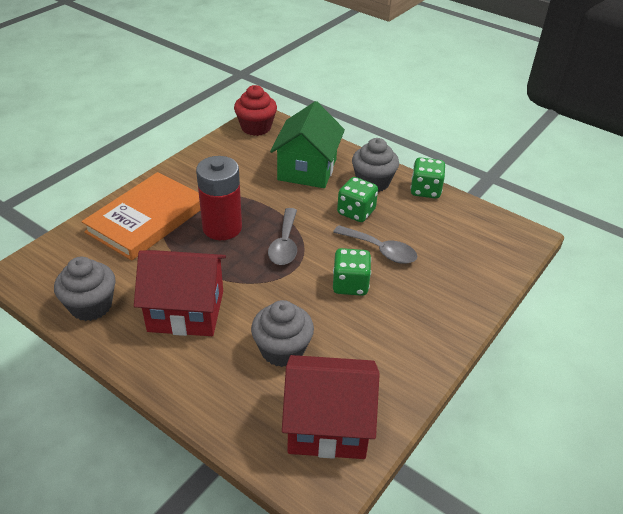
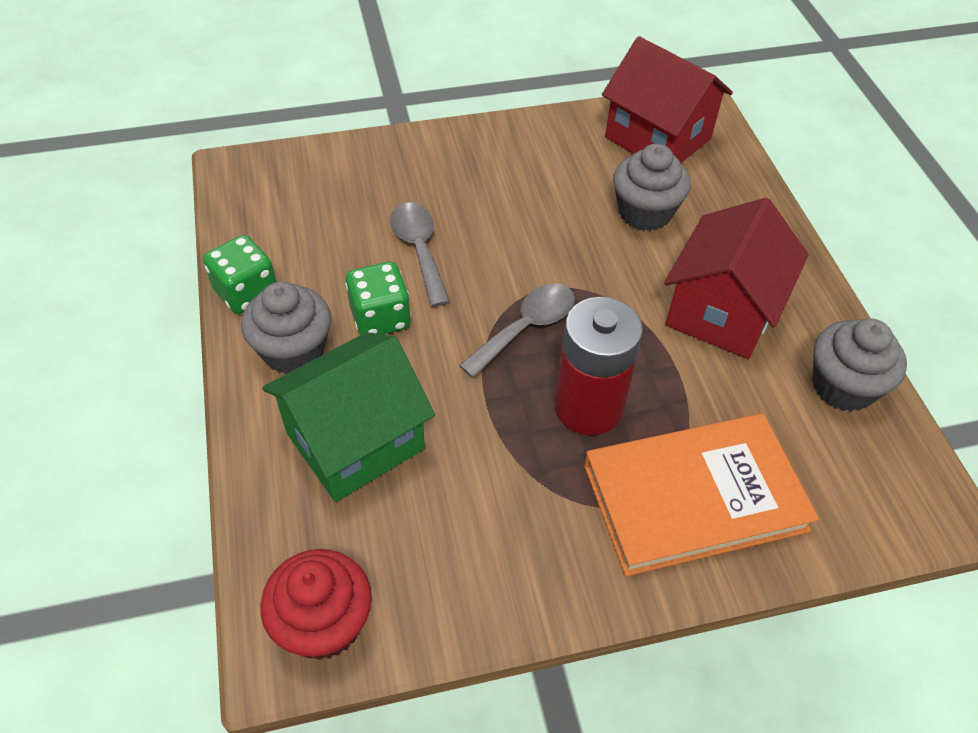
camera: 140 degrees left, 10 degrees up
red house [134,250,226,336] -> red house turned 75 degrees clockwise [664,198,809,359]
green dice [333,248,371,296] -> none

